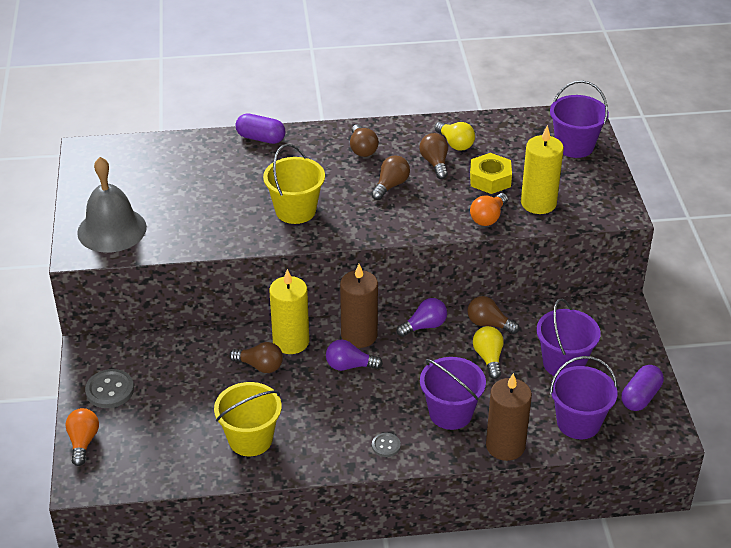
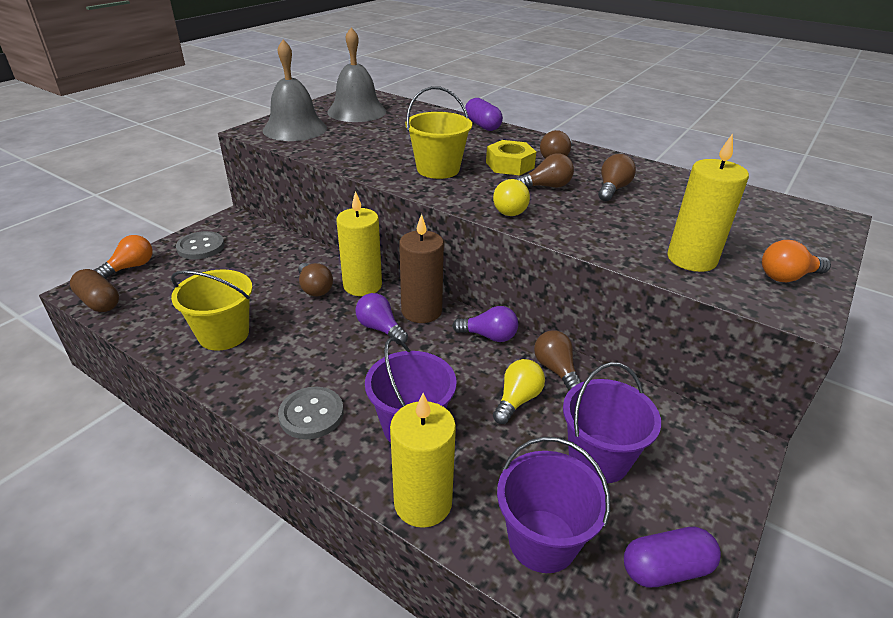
camera: 40 degrees right, 5 degrees down
grey button [372,433,401,457] -> grey button [278,386,344,439], size x1.72
yellow light bulb [435,122,475,151] -> yellow light bulb moved to [493,179,530,216]
yellow nut [470,153,512,194] -> yellow nut moved to [486,140,536,176]
orange light bulb [470,193,508,226] -> orange light bulb moved to [762,240,831,282]
brown candle [486,373,532,461] -> yellow candle [390,393,456,528]
purple bucket [550,81,609,158] -> none
none -> brown capsule [70,269,119,312]
none -> grey bell [327,27,386,122]

